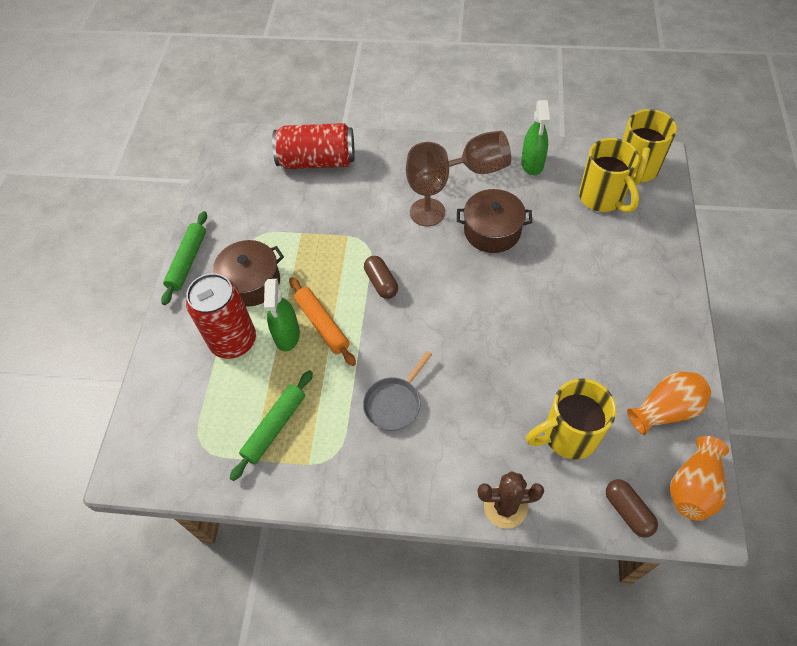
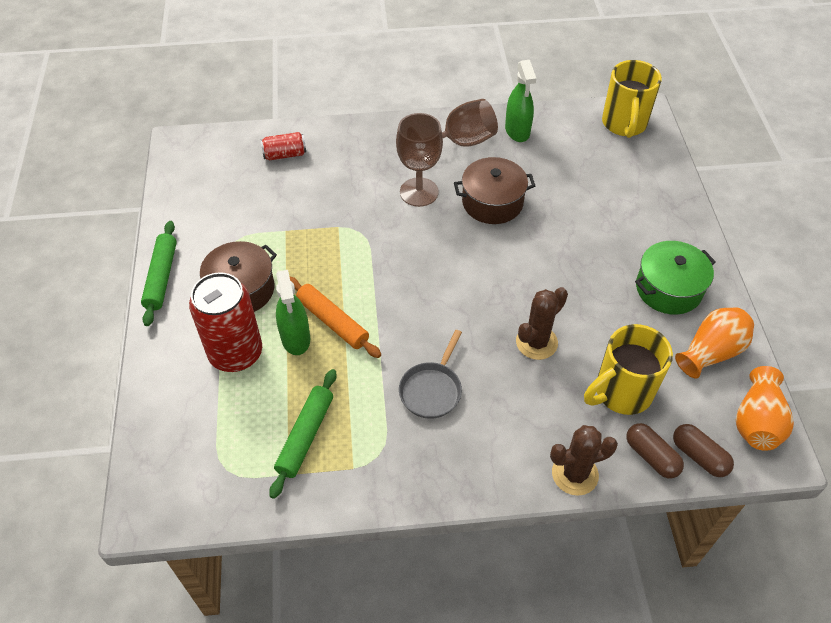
camera: 15 degrees left, 5 degrees down
red can [272,123,355,169] -> red can [261,132,306,160], size x0.50
brown capsule [364,256,398,299] -> brown capsule moved to [627,423,684,478]
yellow mug [579,138,639,213] -> none
none -> brown cactus [516,287,568,360]
none -> green pot [635,241,716,315]

